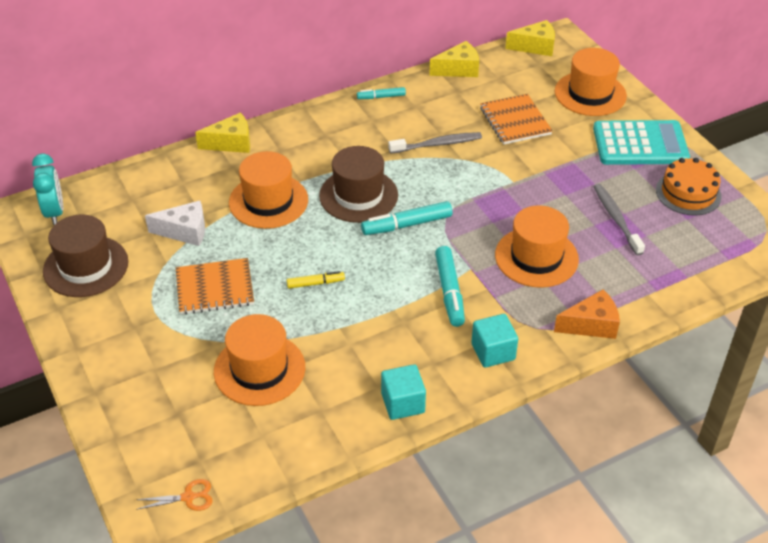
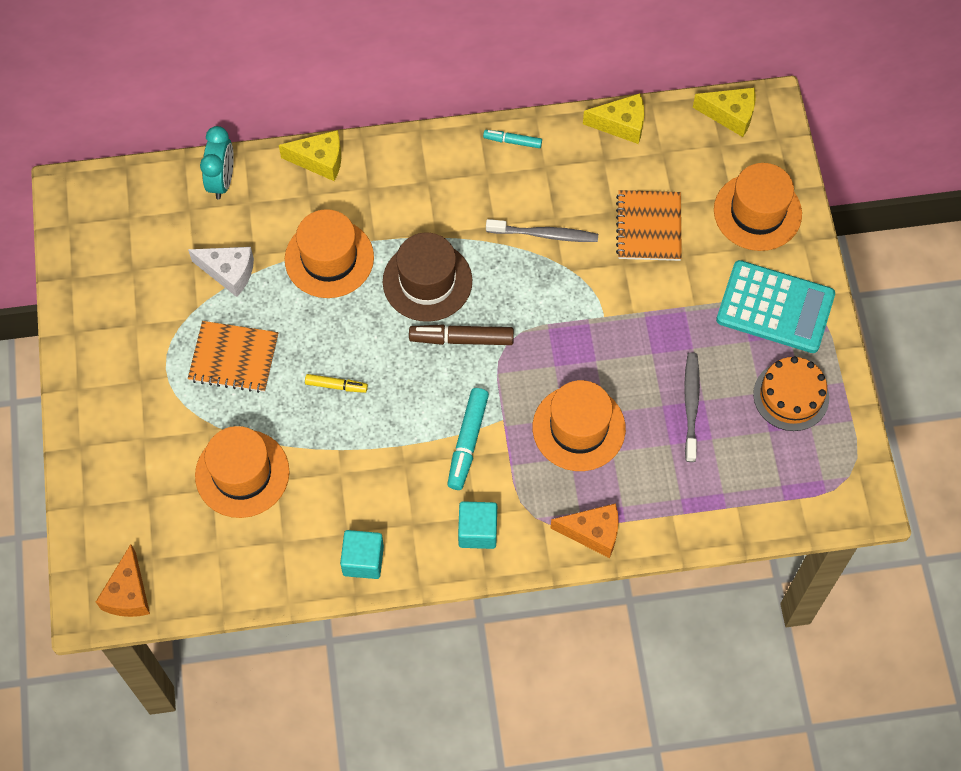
camera: 20 degrees right, 20 degrees up
turquoise clock [32,154,63,225] -> turquoise clock moved to [200,126,234,199]
brown hat [43,214,128,297] -> none
orange scissors [136,479,213,511] -> orange cheese [96,544,150,617]
turquoise marker [361,201,452,235] -> brown marker [409,324,514,345]

